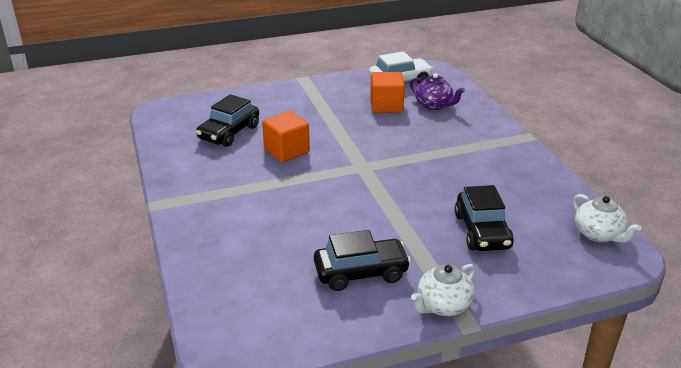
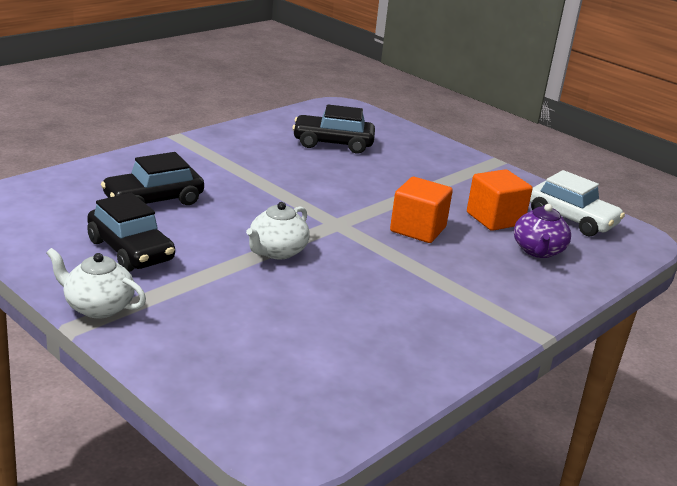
camera: 60 degrees right, 5 degrees down
orange cube [262,111,310,162] -> orange cube moved to [390,177,453,243]
black car [455,185,514,251] -> black car moved to [101,152,204,205]
white teapot [573,194,641,243] -> white teapot moved to [246,202,310,259]

